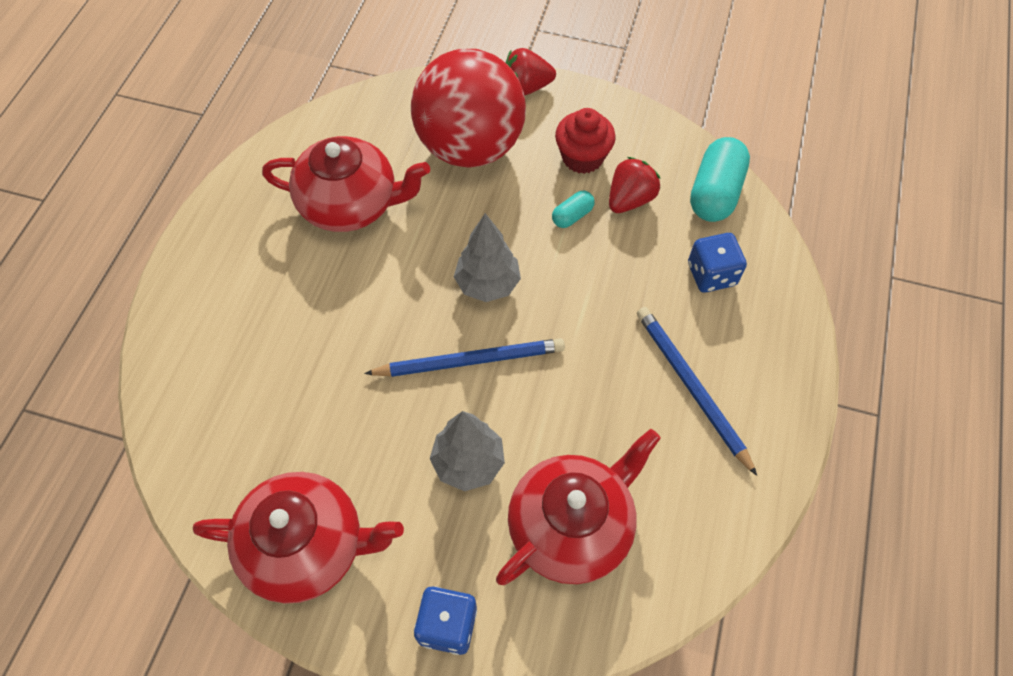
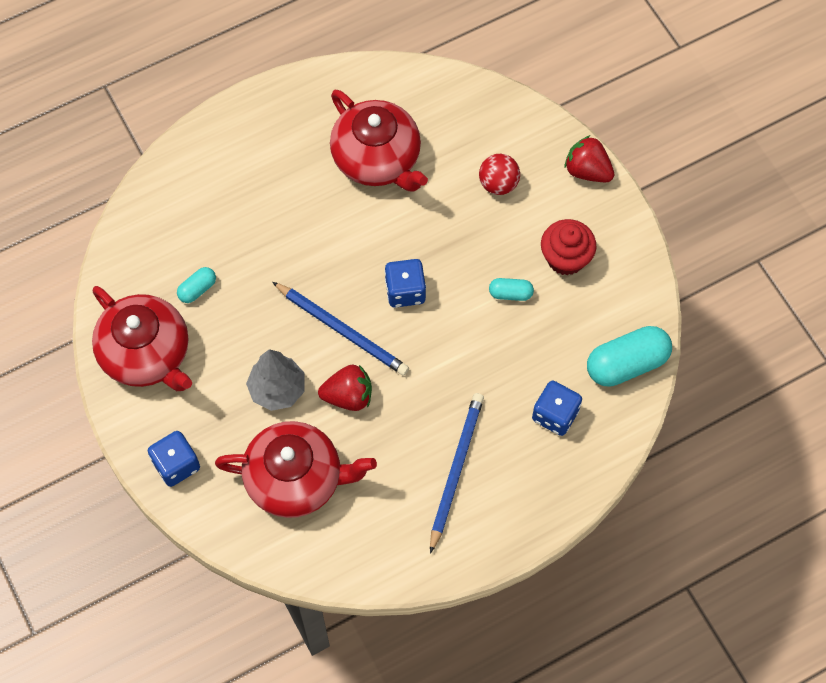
camera: 45 degrees right, 5 degrees up
red ball [411,49,526,168] -> red ball [479,154,520,195], size x0.40
grey tree [454,213,521,302] -> blue dice [385,259,426,308]
red strawberry [609,157,660,213] -> red strawberry moved to [318,365,372,411]
none -> turquoise capsule [177,267,216,303]

